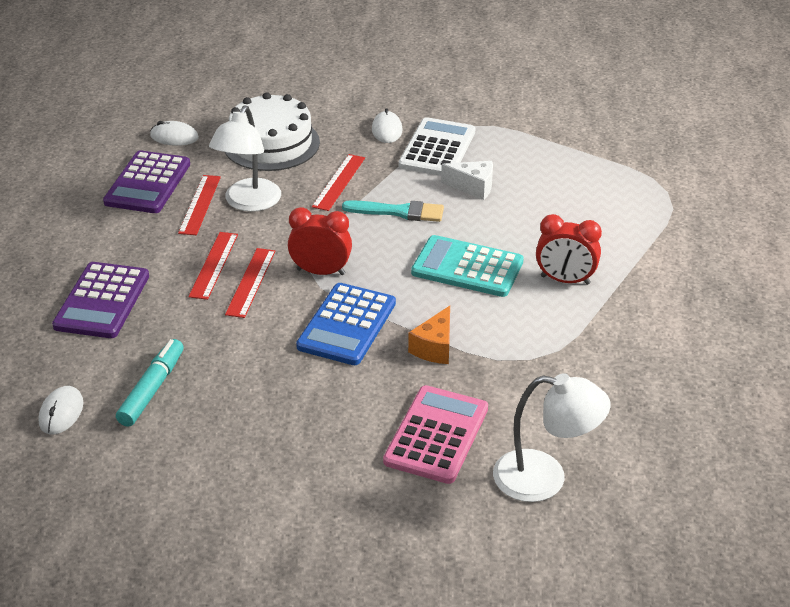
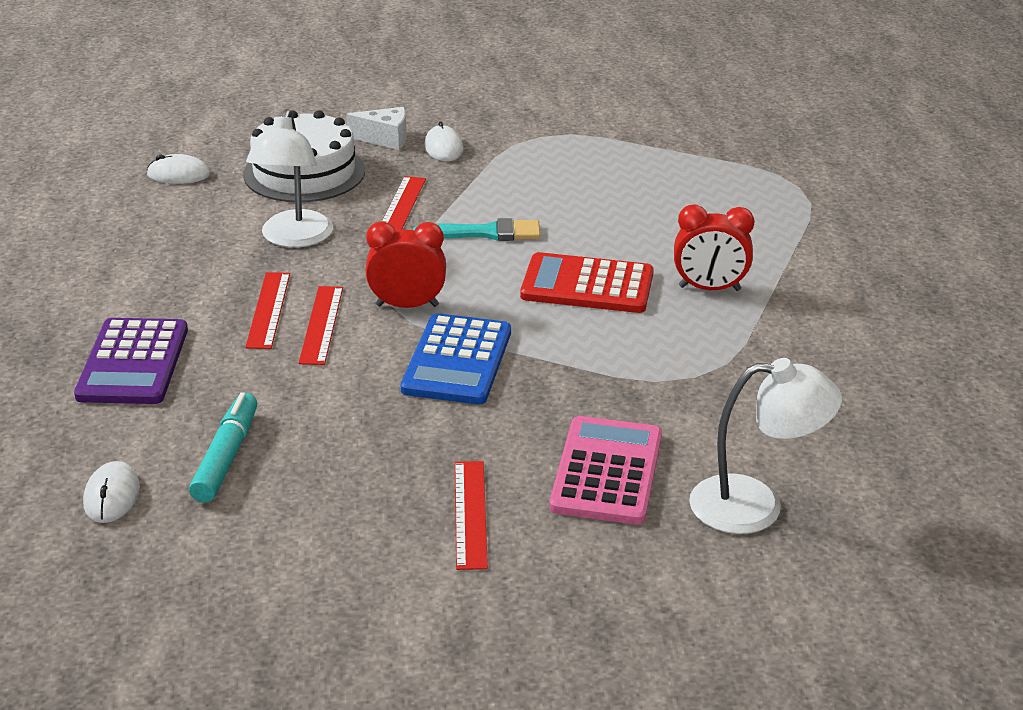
camera: 10 degrees left, 5 degrees down
purple calculator [103,150,190,213] -> none
red ruler [178,175,221,235] -> red ruler moved to [455,461,488,570]
white calculator [399,117,475,176] -> none
orange cheese [408,306,450,364] -> none
turquoise calculator [411,235,524,297] -> red calculator [520,252,654,313]
white cheese [441,161,493,200] -> white cheese moved to [346,107,407,150]

